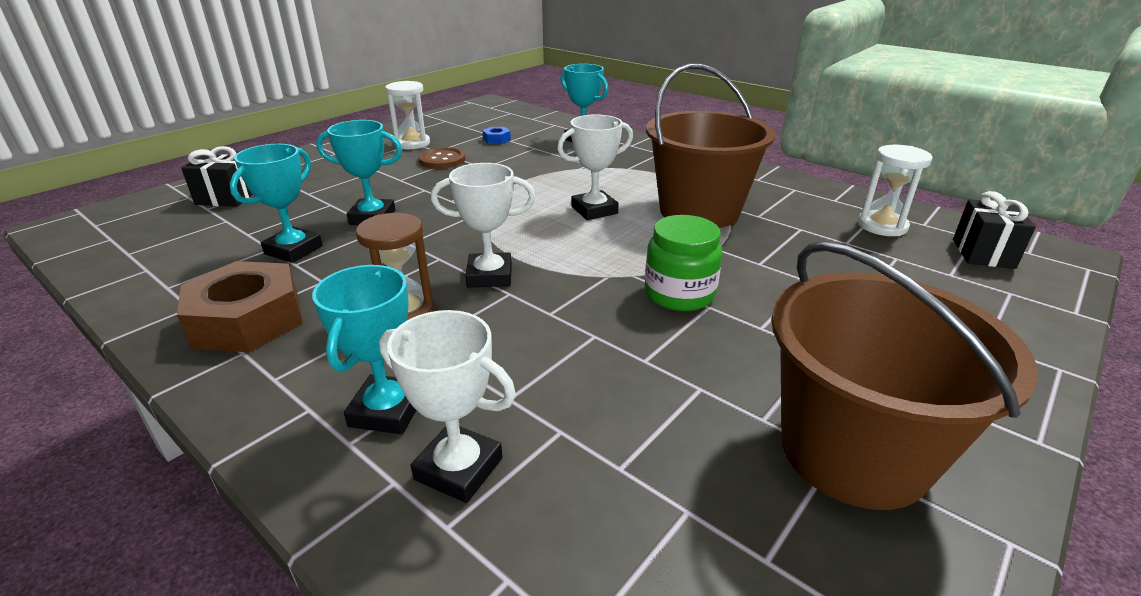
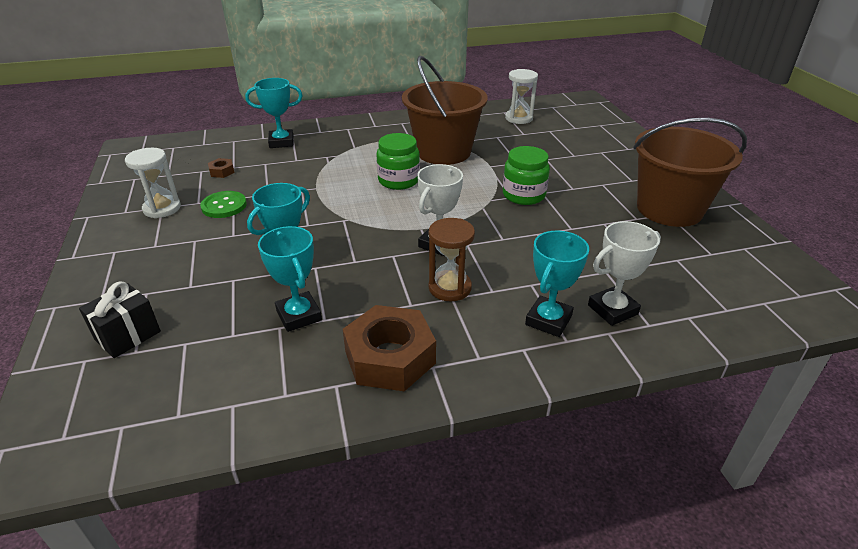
camera: 55 degrees left, 5 degrees up
turquoise trophy [312,265,416,434] -> turquoise trophy turned 75 degrees clockwise [525,231,589,337]
brown button [418,147,465,169] -> green button [200,191,247,218]
blue nut [482,127,511,144] -> brown nut [208,158,235,178]
white trophy [557,114,633,220] -> green jar [376,133,420,190]
black gift [953,191,1036,269] -> none

